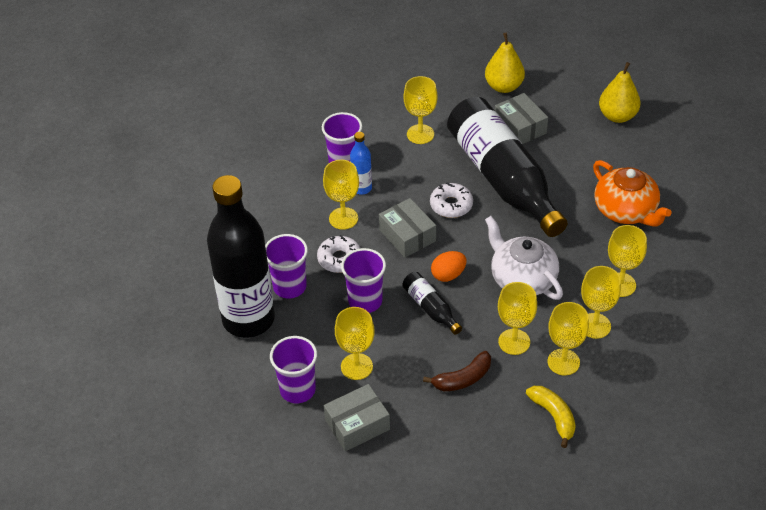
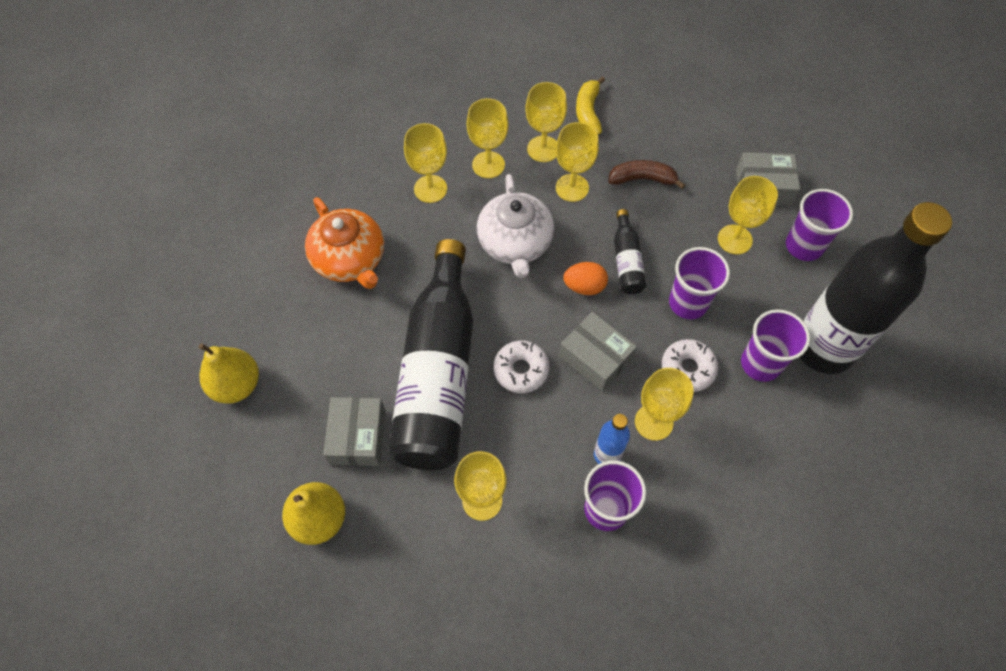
camera: 150 degrees left, 15 degrees up
grey box [379,198,436,257] -> grey box turned 45 degrees counterclockwise [559,312,637,391]
orange teapot [593,160,672,227] -> orange teapot turned 150 degrees clockwise [305,197,384,289]

